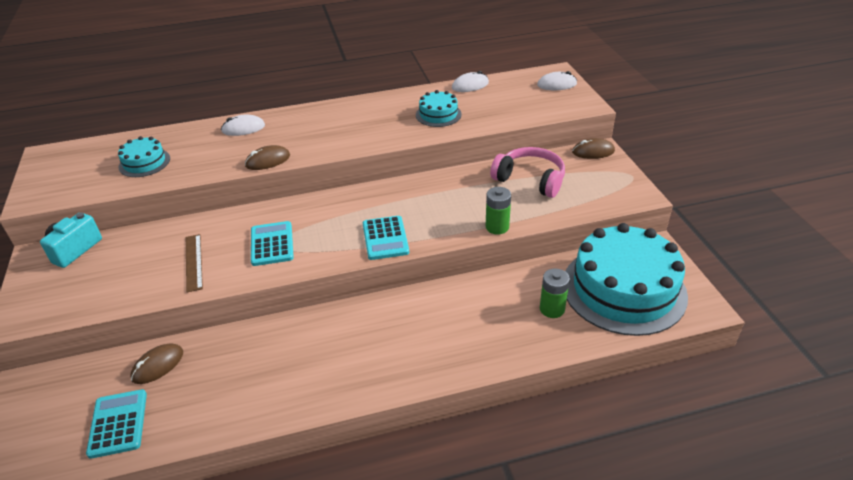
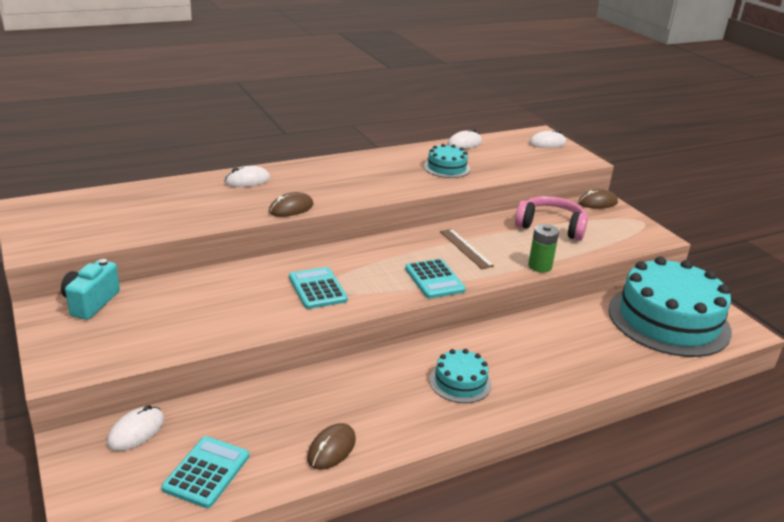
camera: 15 degrees left, 10 degrees down
turquoise calculator [86,389,147,459] -> turquoise calculator turned 45 degrees clockwise [161,436,249,508]
turquoise cake [118,136,170,177] -> turquoise cake moved to [430,349,492,403]
brown mouse [130,343,183,384] -> brown mouse moved to [307,423,356,470]
brown ruler [186,234,203,292] -> brown ruler moved to [440,229,494,269]
green battery [540,268,570,318] -> none
none -> white mouse [107,405,164,451]

